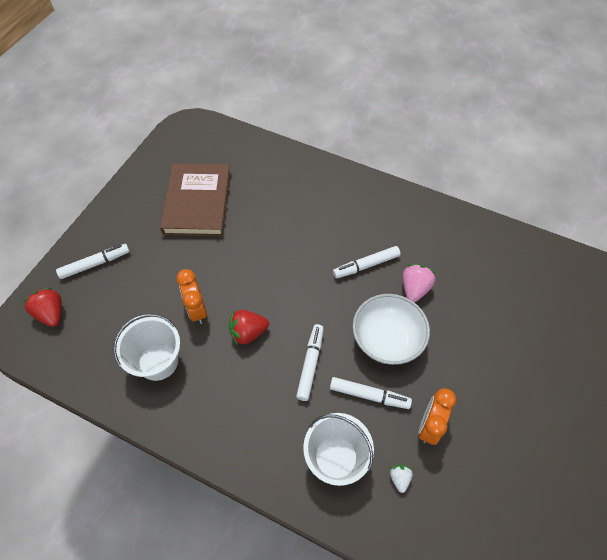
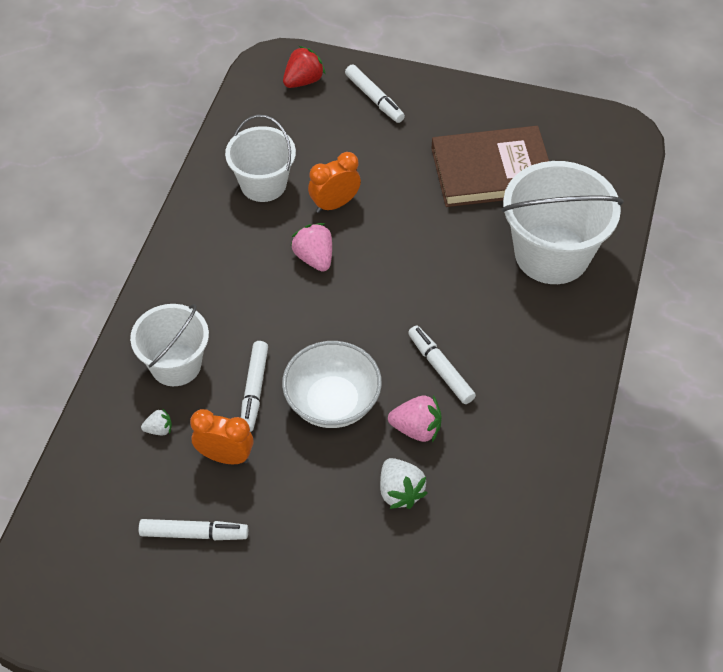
camera: 80 degrees right, 5 degrees down
red strawberry [229,310,269,346] -> pink strawberry [290,223,332,272]
white marker [296,324,324,401] -> white marker moved to [139,519,248,540]
none -> white strawberry [380,458,428,509]
none -> white bucket [501,161,623,284]

